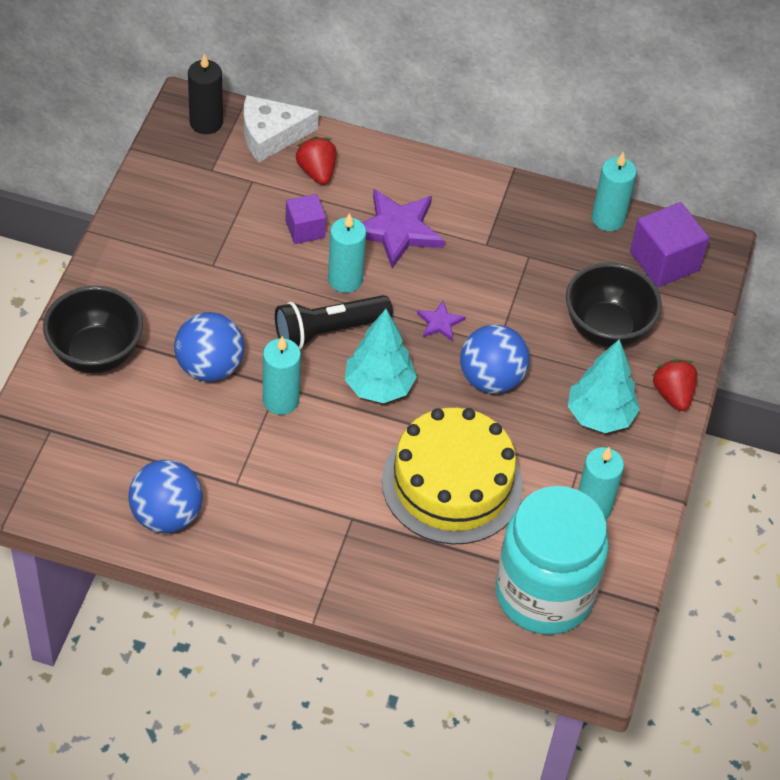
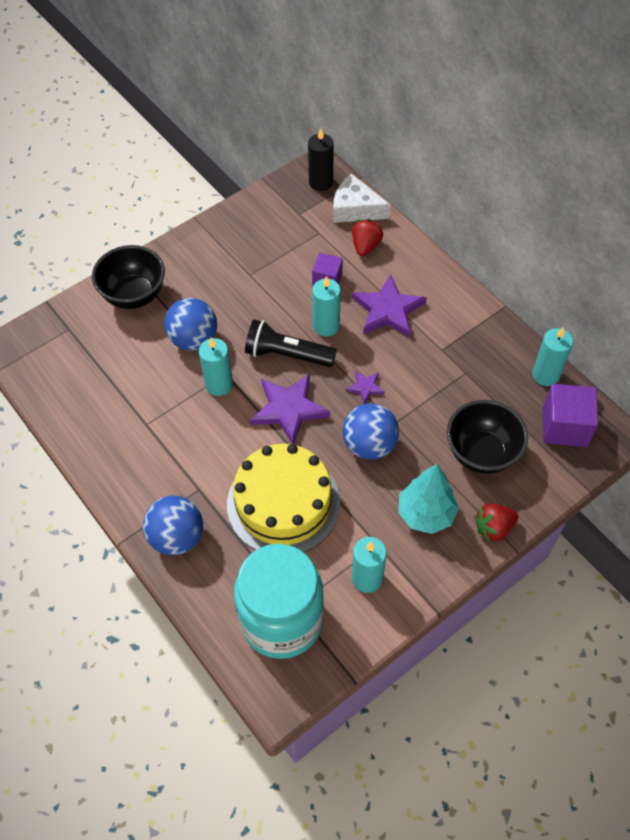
camera: 40 degrees right, 5 degrees up
blue ball [128,460,203,533] -> blue ball moved to [143,495,203,555]
turquoise tree [345,309,417,403] -> purple star [250,374,330,444]
red strawberry [652,359,697,411] -> red strawberry turned 135 degrees counterclockwise [474,504,518,543]

